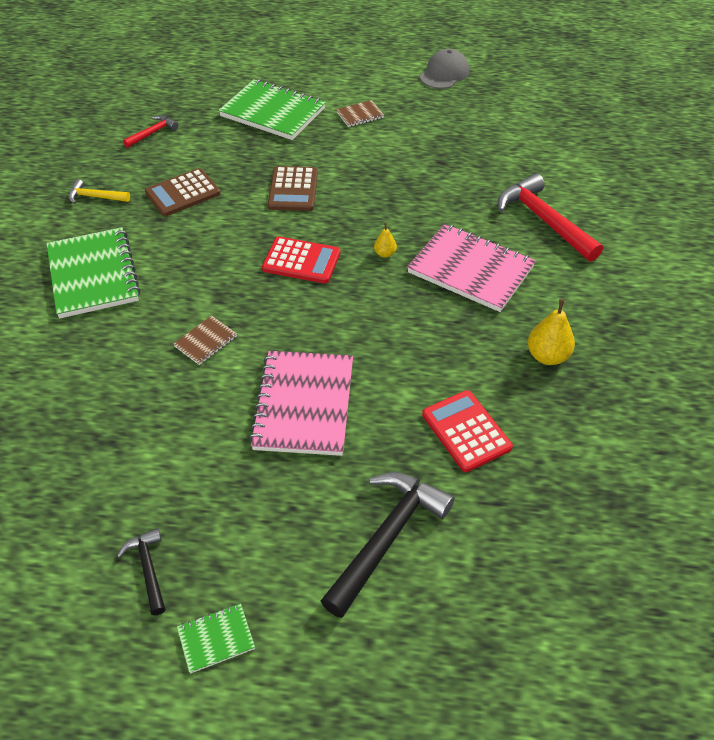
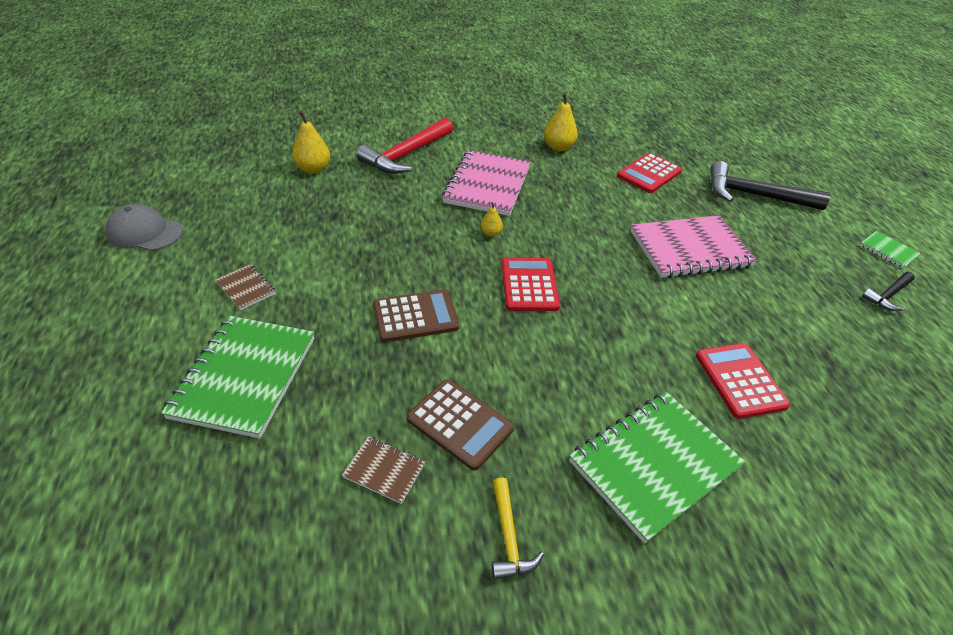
camera: 110 degrees left, 5 degrees down
red hammer [123,115,178,148] -> none
brown notebook [173,316,237,365] -> brown notebook moved to [342,437,426,504]
none -> yellow pear [292,111,330,174]
none -> red calculator [696,343,790,419]

